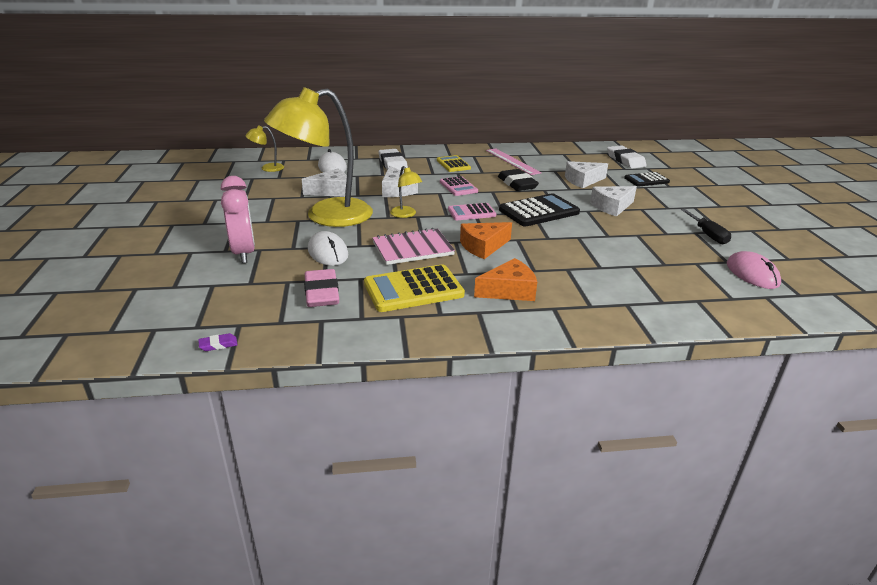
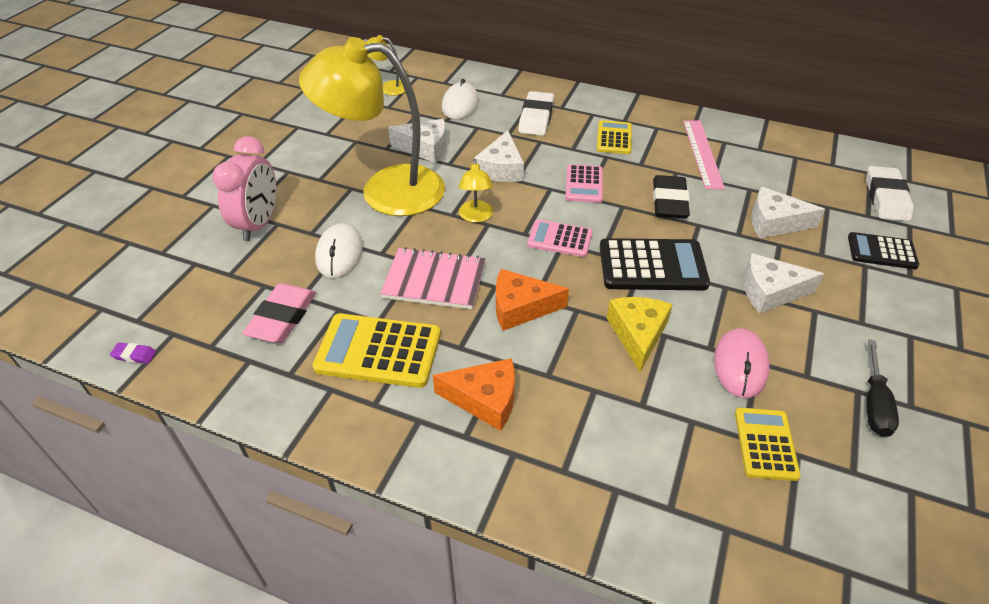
camera: 30 degrees right, 15 degrees up
pink mouse [727,251,781,289] -> pink mouse moved to [714,328,770,398]
none -> yellow cheese [607,297,673,372]
none -> yellow calculator [735,407,801,481]

